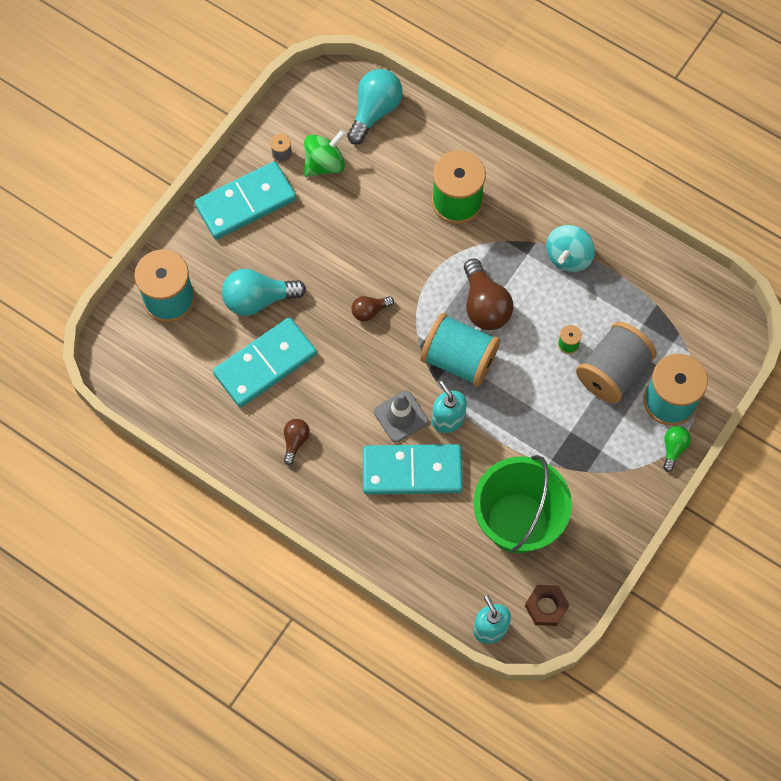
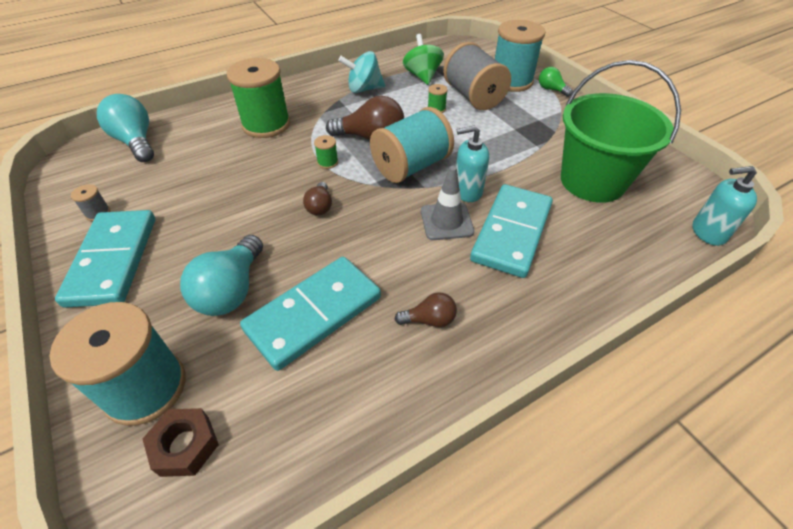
camera: 65 degrees left, 20 degrees down
turquoise domino [213,317,317,407] -> turquoise domino turned 60 degrees clockwise [240,257,381,371]
brown light bulb [284,419,310,465] -> brown light bulb turned 135 degrees clockwise [394,292,457,327]
green spinning top [304,130,346,177] -> green spinning top moved to [403,34,444,85]
brown nut [525,585,569,626] -> brown nut moved to [143,408,219,477]
turquoise spinning top [546,225,595,272] -> turquoise spinning top turned 120 degrees clockwise [338,51,385,93]
none -> green spool [314,135,338,169]

